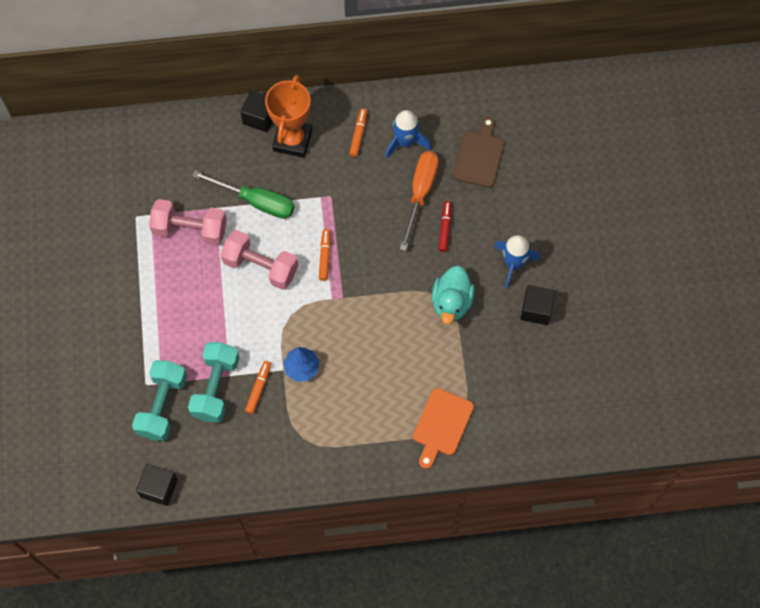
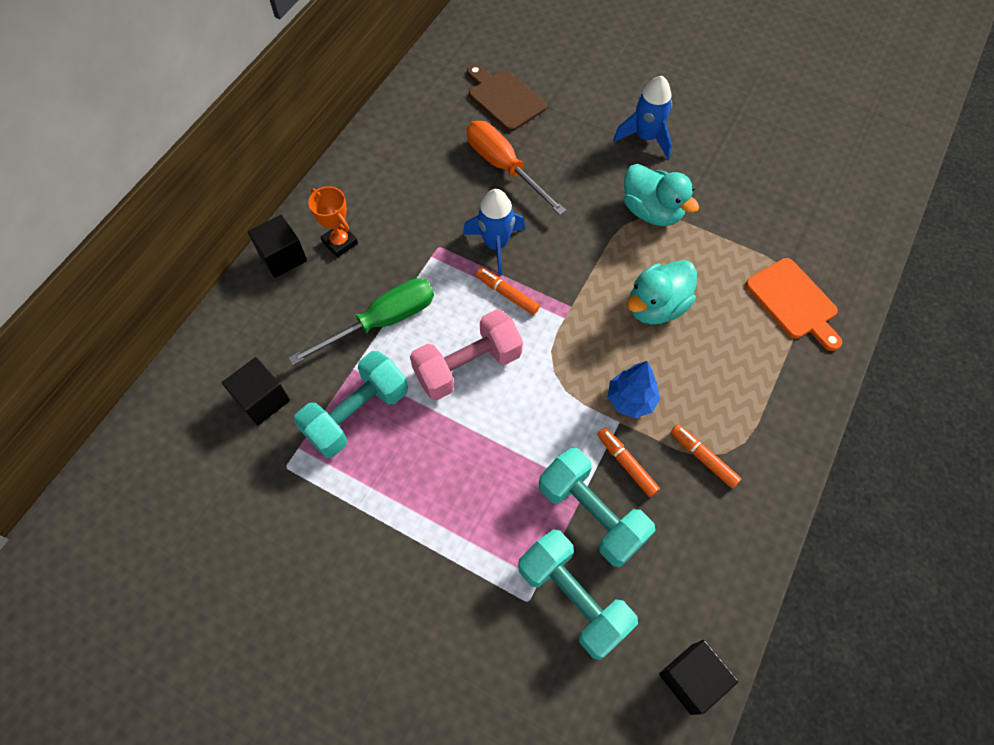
camera: 55 degrees left, 5 degrees down
pink dumbbell [149,199,227,246] -> turquoise dumbbell [294,351,408,458]
orange trophy [265,75,313,158] -> orange trophy [308,186,358,258], size x0.58
orange marker [349,108,367,157] -> orange marker moved to [671,424,741,489]
blue rocket [385,110,431,158] -> blue rocket moved to [463,189,525,275]
red marker [438,201,452,252] -> none
black cube [520,285,555,325] -> black cube moved to [222,357,290,426]
none -> turquoise duck [627,260,697,324]

